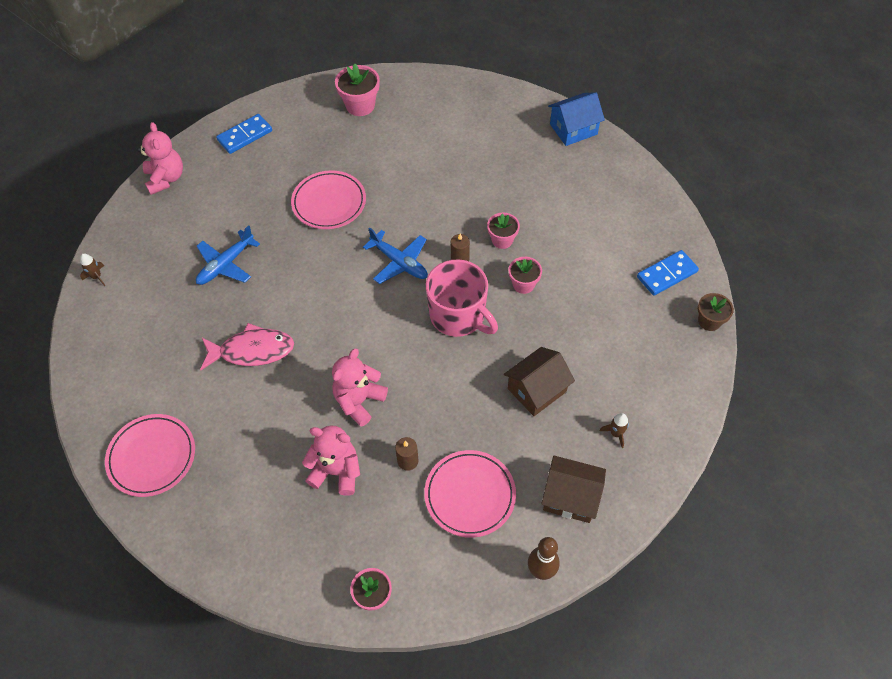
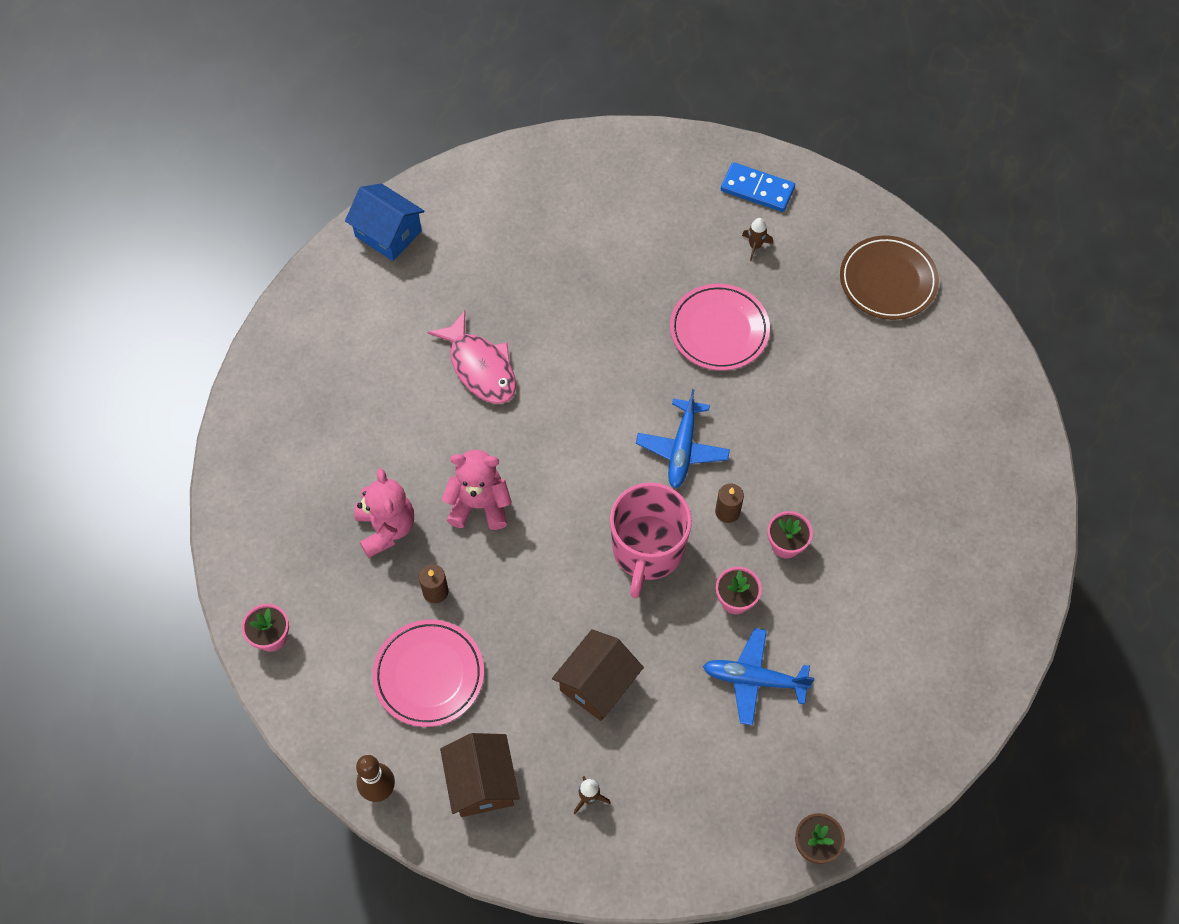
camera: 60 degrees right, 5 degrees up
brown rocket [80,254,106,286] -> brown rocket moved to [742,218,773,261]
pink plate [105,414,195,497] -> none
pink teddy bear [137,122,183,195] -> none
blue plane [196,225,260,285] -> blue plane moved to [703,628,814,726]
pink flower pot [335,64,380,116] -> brown plate [840,235,939,320]
brown house [504,347,575,416] -> brown house turned 75 degrees counterclockwise [552,629,644,721]
blue house [548,92,605,146] -> blue house moved to [345,183,425,261]
blue domino [637,250,699,295] -> none

